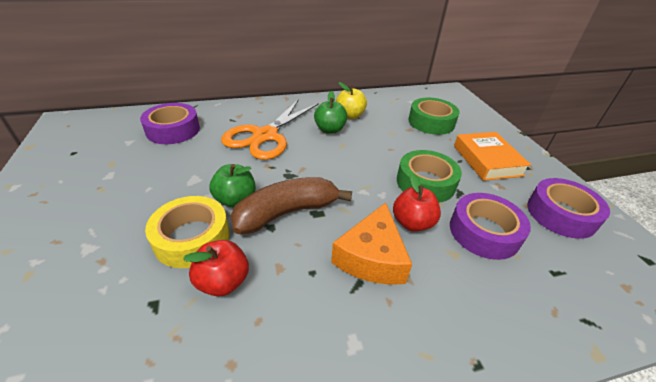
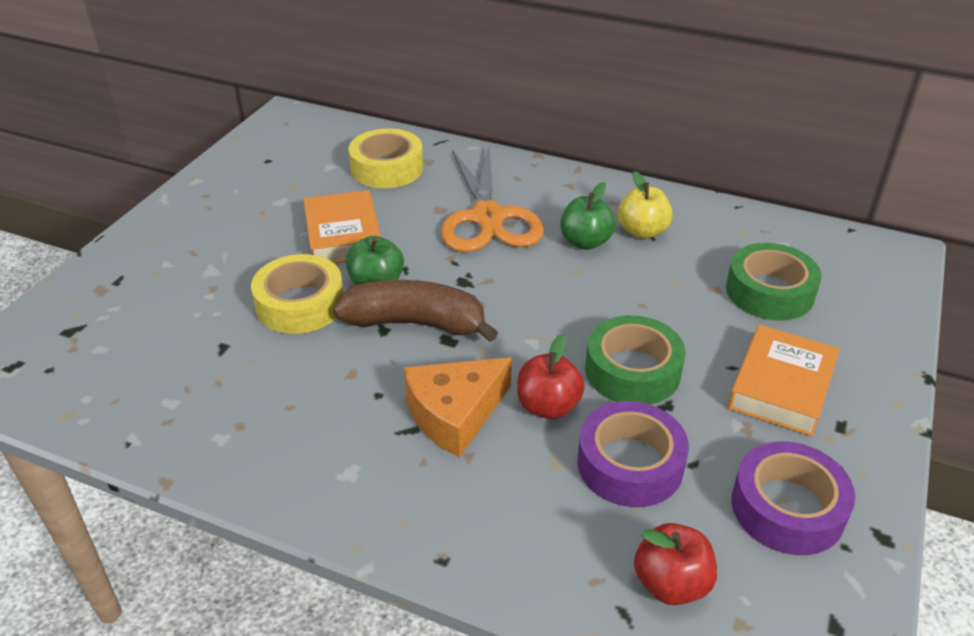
camera: 40 degrees right, 0 degrees up
purple tape [140,103,200,144] -> yellow tape [349,128,423,188]
red apple [183,240,249,297] -> red apple moved to [634,523,717,605]
orange scissors [221,99,319,160] -> orange scissors turned 75 degrees counterclockwise [441,147,544,252]
none -> orange book [303,190,381,263]

